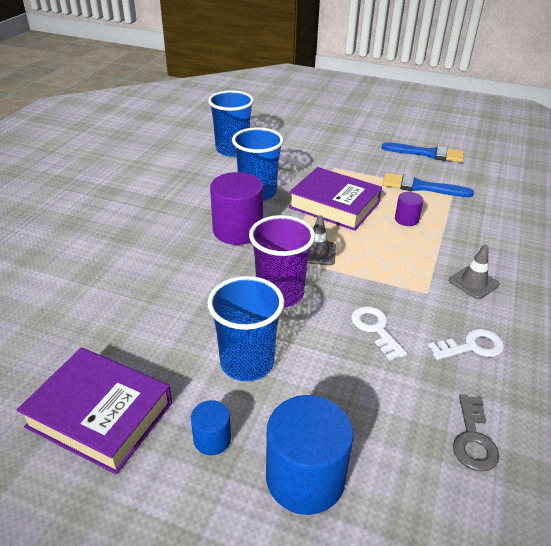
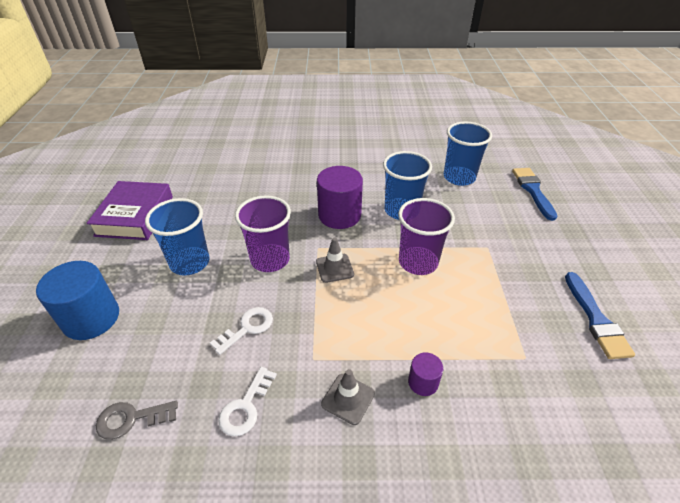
camera: 70 degrees right, 5 degrees up
blue cylinder [191,400,231,455] -> none
purple book [289,167,382,231] -> purple cup [398,198,455,275]
blue brush [382,173,474,197] -> blue brush moved to [512,168,557,221]
purple cylinder [395,192,424,226] -> purple cylinder moved to [408,352,443,396]
white key [428,329,504,360] -> white key turned 60 degrees clockwise [218,367,277,436]

